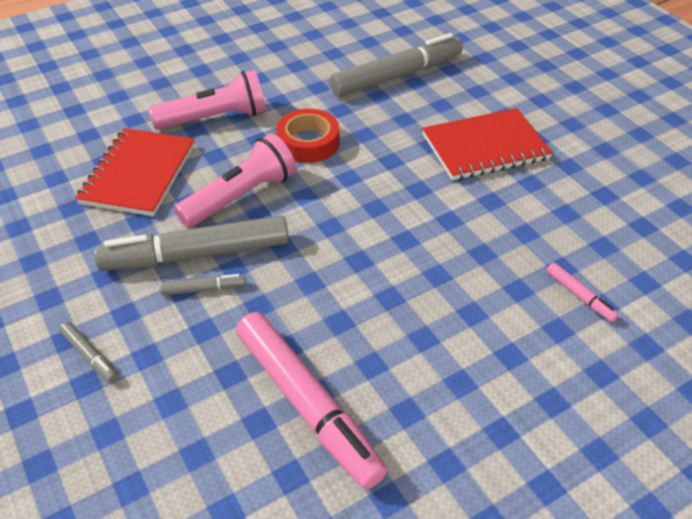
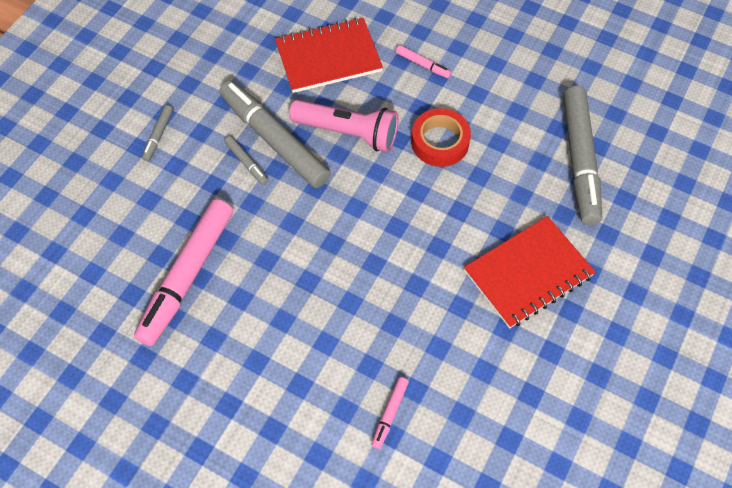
camera: 60 degrees right, 15 degrees up
pink flashlight [149,70,266,130] -> pink marker [396,45,452,78]
grey marker [330,33,463,97] -> grey marker turned 60 degrees clockwise [563,86,602,225]
red notebook [422,108,553,180] -> red notebook turned 75 degrees counterclockwise [464,216,595,329]

